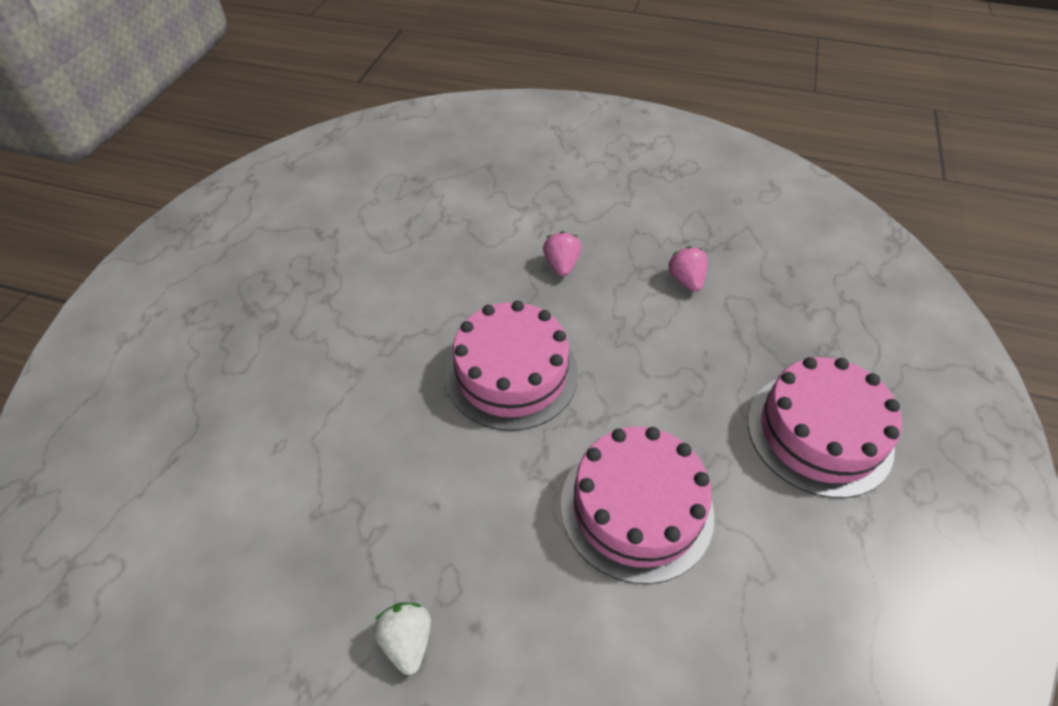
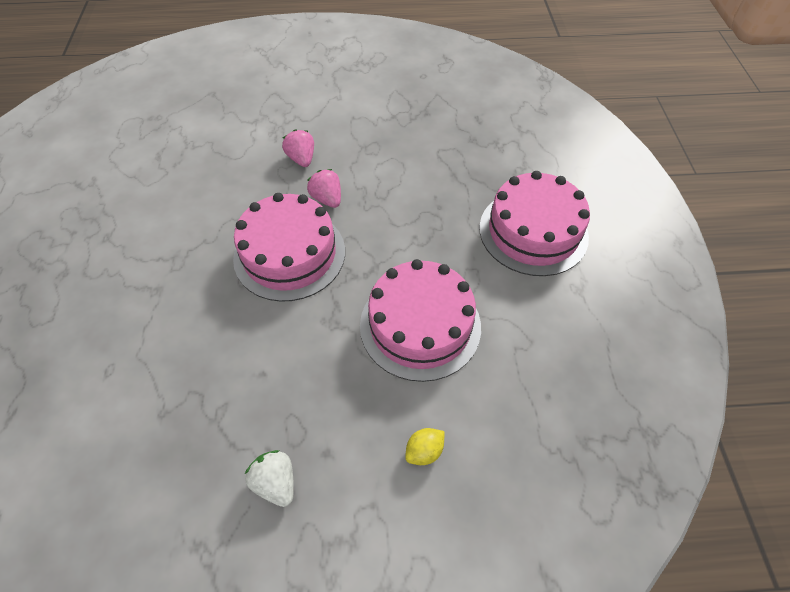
camera: 20 degrees left, 5 degrees up
pink strawberry [668,246,708,292] -> pink strawberry moved to [307,169,341,208]
none -> yellow lemon [405,428,445,465]

